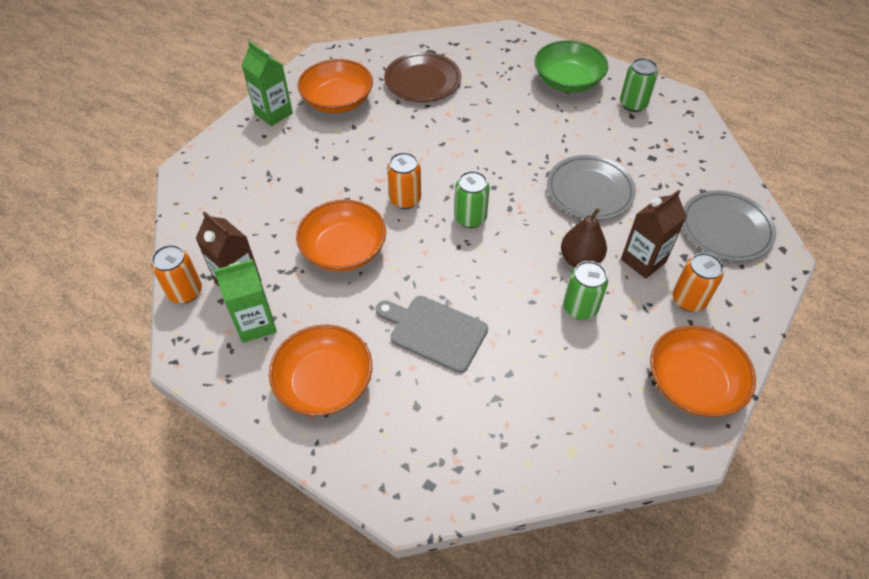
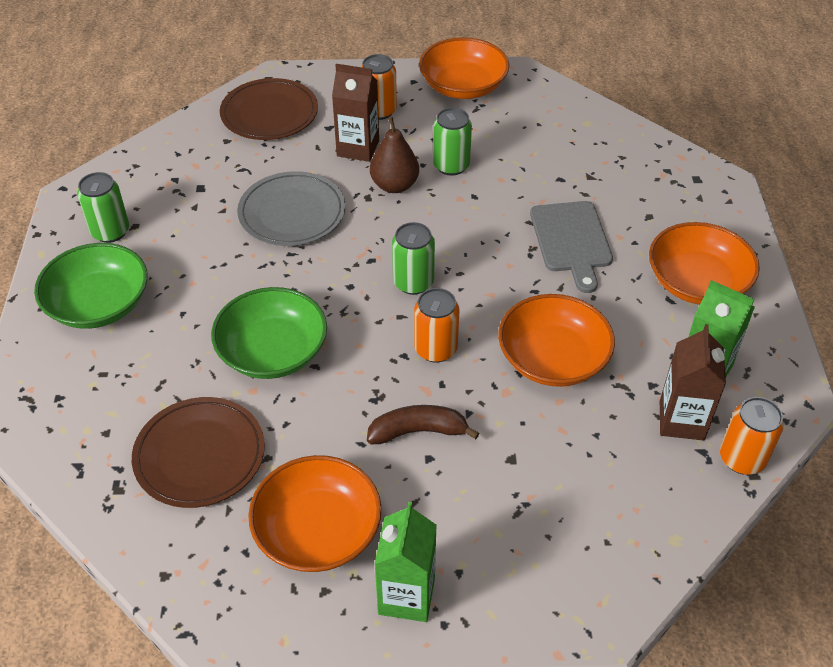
camera: 125 degrees left, 5 degrees down
grey plate [683,190,776,261] -> brown plate [220,78,318,140]
none -> green bowl [211,287,327,379]
none -> brown banana [367,405,479,444]

